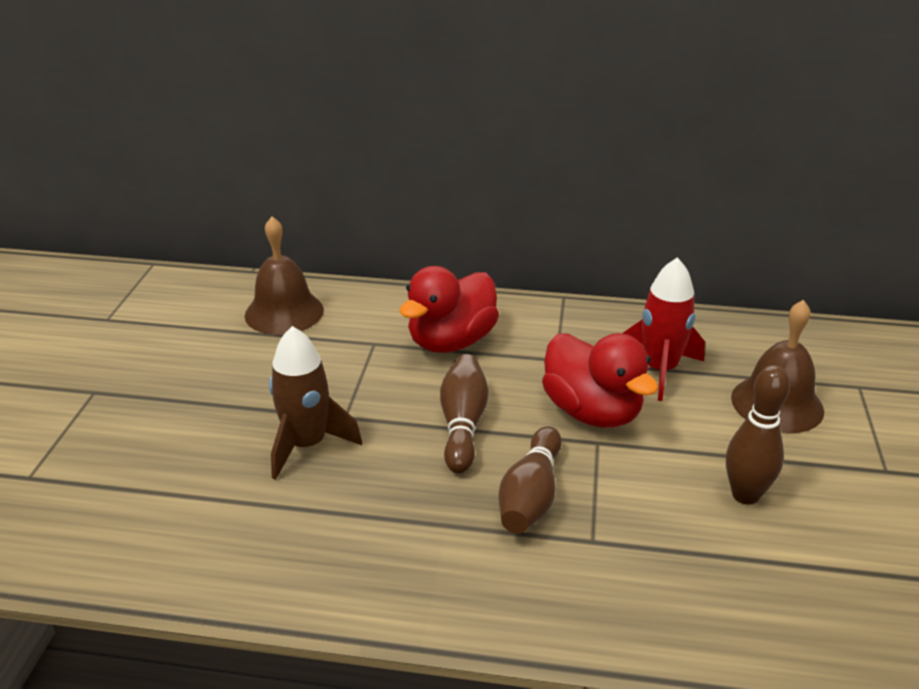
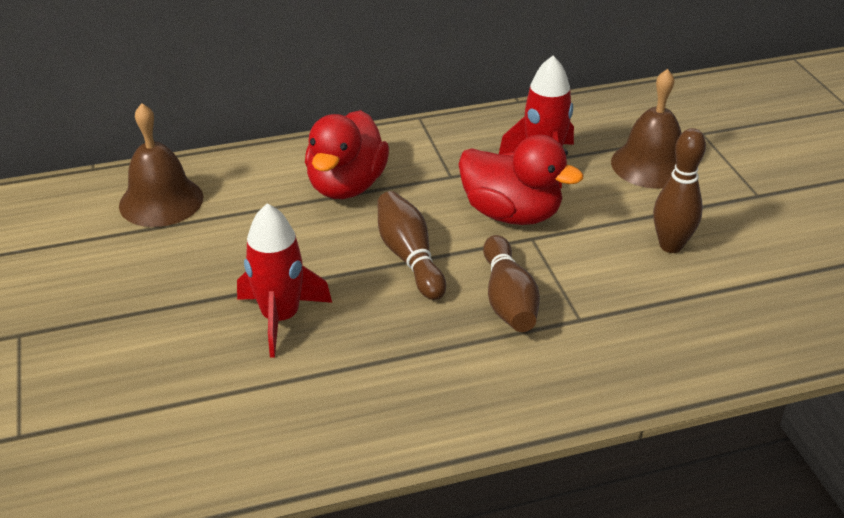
camera: 25 degrees left, 5 degrees up
brown rocket [269,326,362,480] -> red rocket [237,203,332,358]

